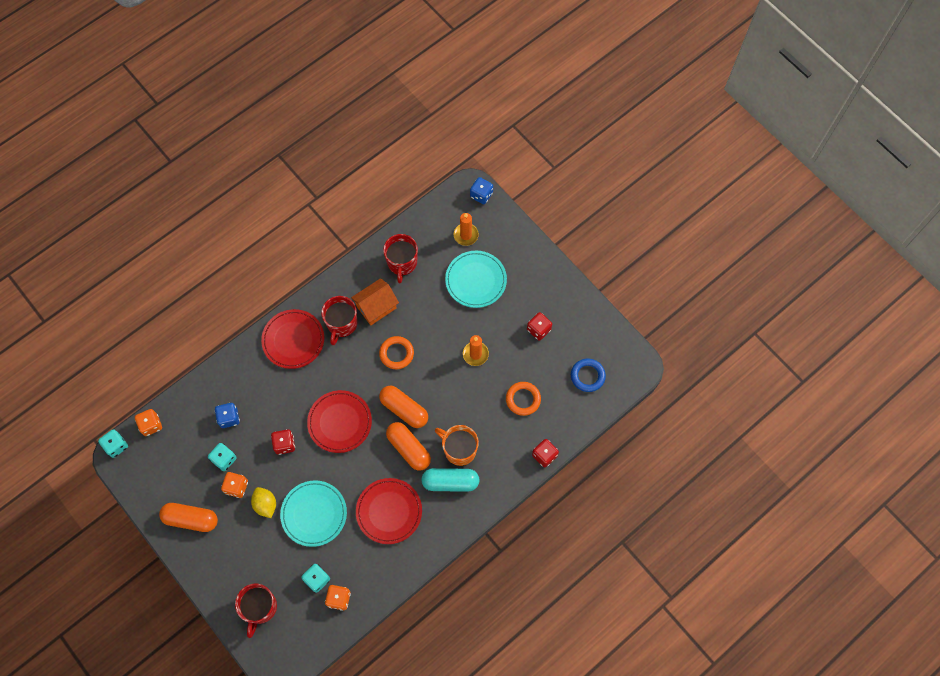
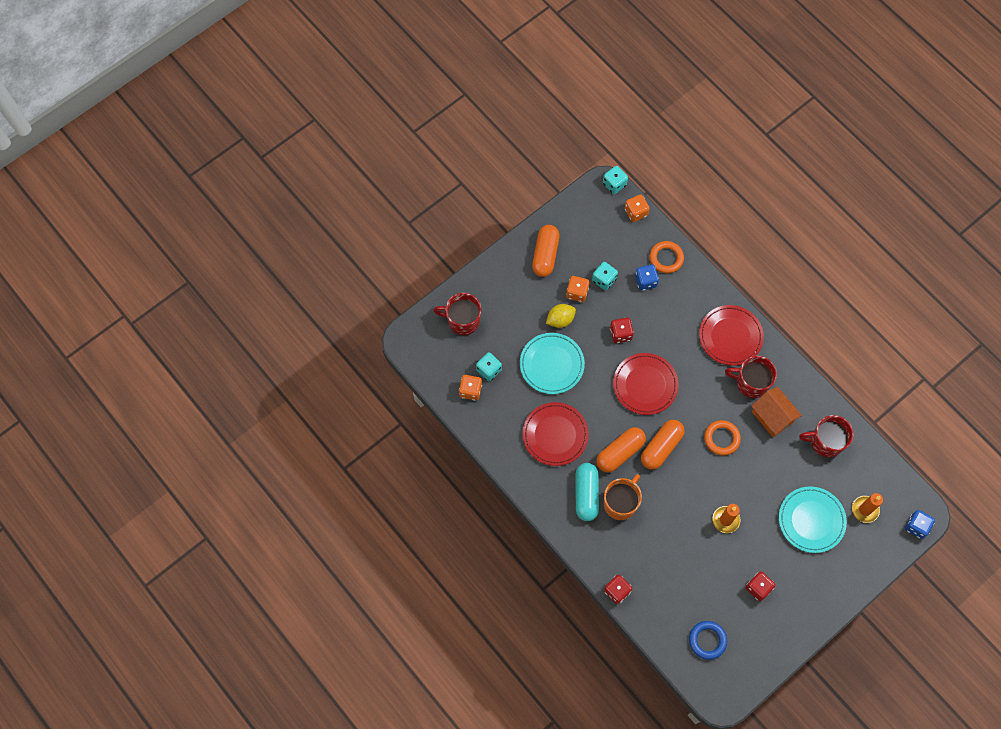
camera: 90 degrees right, 0 degrees up
orange ring [506,382,541,416] -> orange ring moved to [649,241,684,273]

